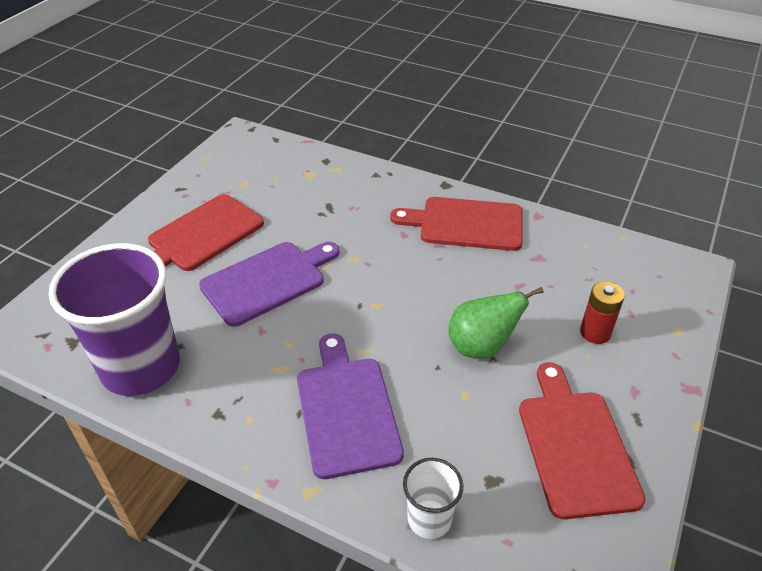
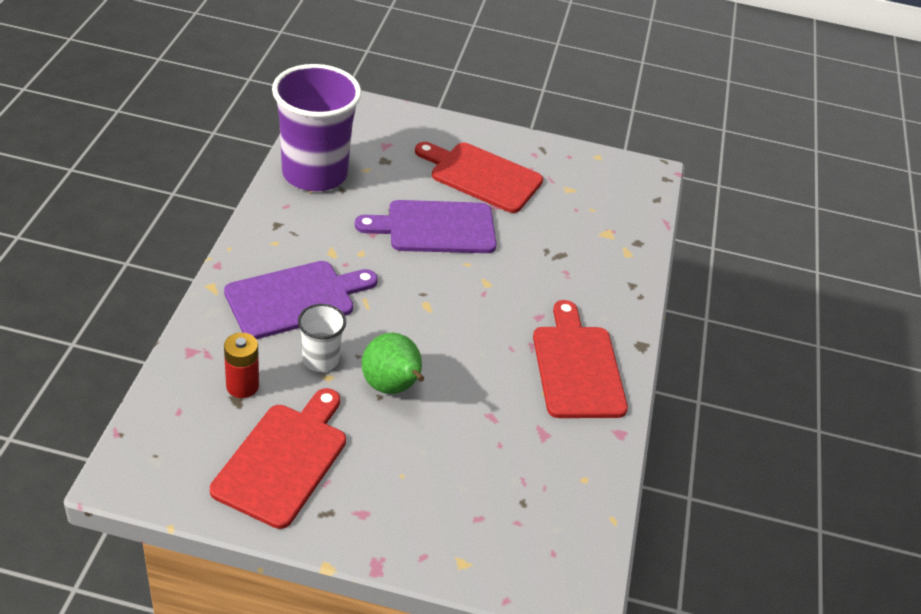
camera: 70 degrees right, 0 degrees up
purple cutting board [199,242,339,327] -> purple cutting board turned 135 degrees clockwise [355,200,497,253]
white cup [403,458,463,539] -> white cup moved to [298,304,346,372]
red cutting board [519,362,646,520] -> red cutting board turned 45 degrees counterclockwise [210,388,346,529]
red battery [580,281,625,344] -> red battery moved to [224,333,259,398]

